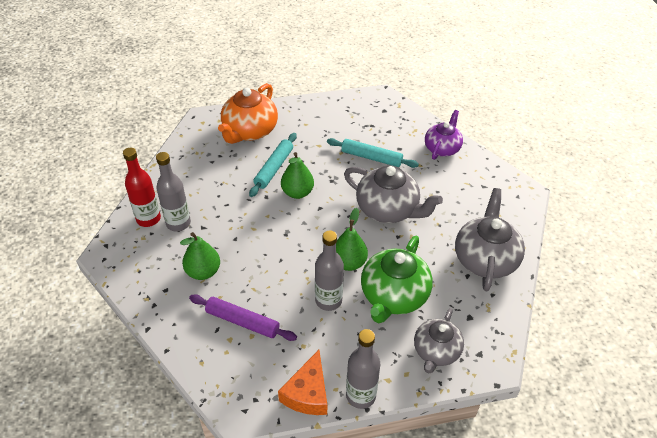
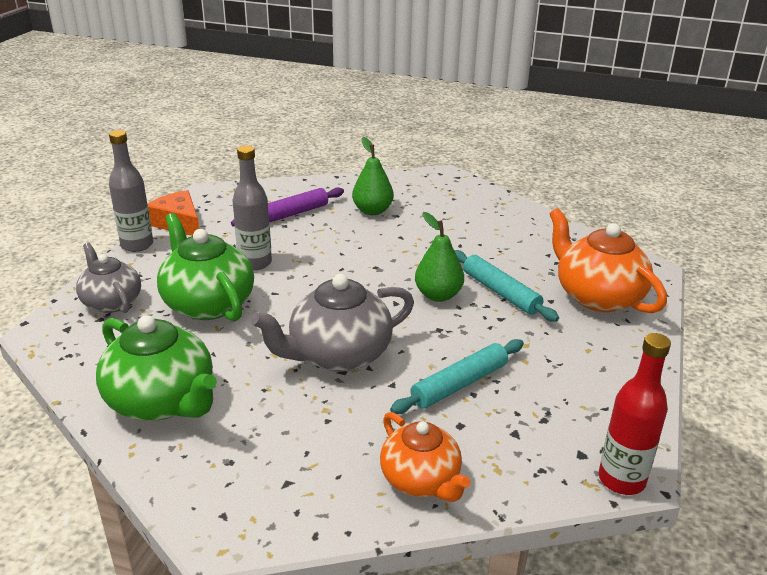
camera: 120 degrees right, 15 degrees down
red bottle [123,148,161,227] -> red bottle moved to [599,333,671,495]
grey bottle [156,152,191,231] -> none
green pear [336,208,368,271] -> none
purple teapot [425,110,463,160] -> orange teapot [380,412,470,502]
grey teapot [455,188,525,291] -> green teapot [96,315,217,421]

